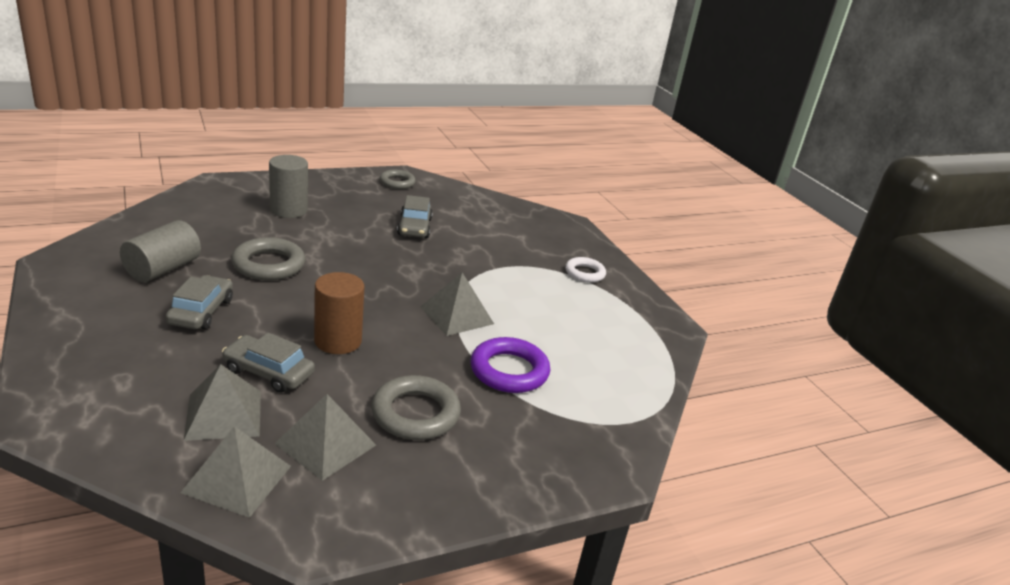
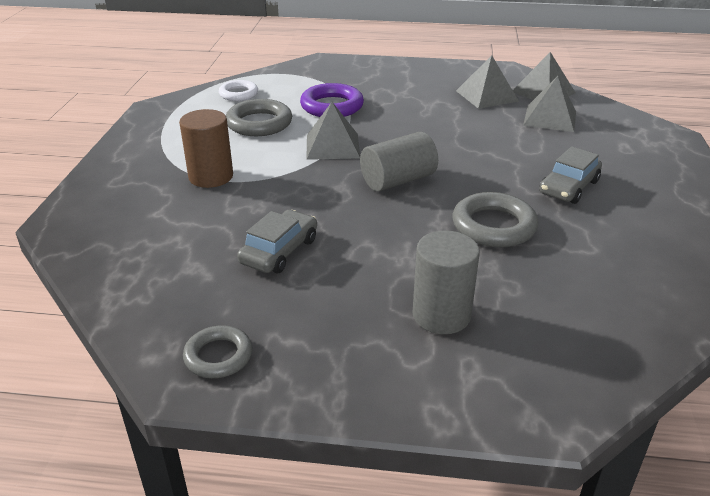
camera: 145 degrees left, 5 degrees up
grey cylinder [120,220,201,282] -> grey cylinder moved to [360,132,438,191]
grey car [222,333,315,393] -> none
brown cylinder [314,272,364,354] -> brown cylinder moved to [179,109,233,188]
grey ring [371,375,461,440] -> grey ring moved to [226,99,292,136]
white ring [565,257,606,283] -> white ring moved to [219,80,258,101]

